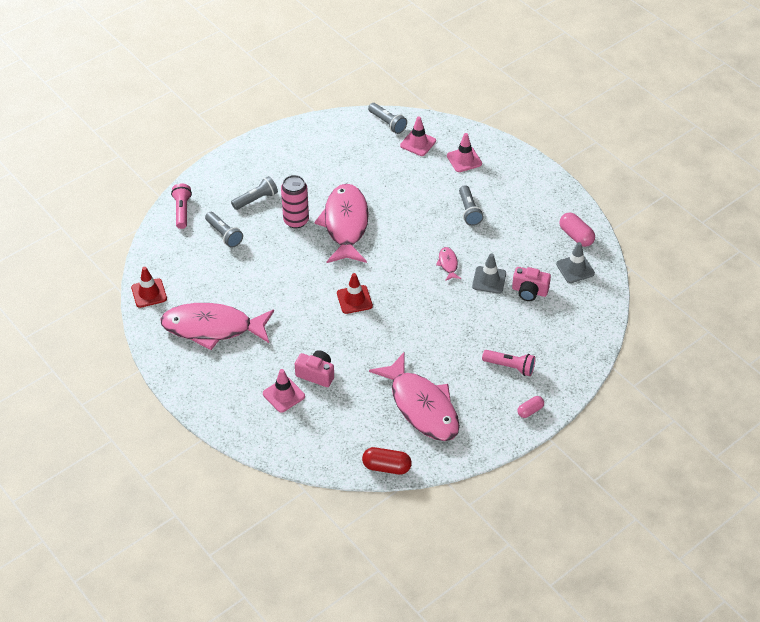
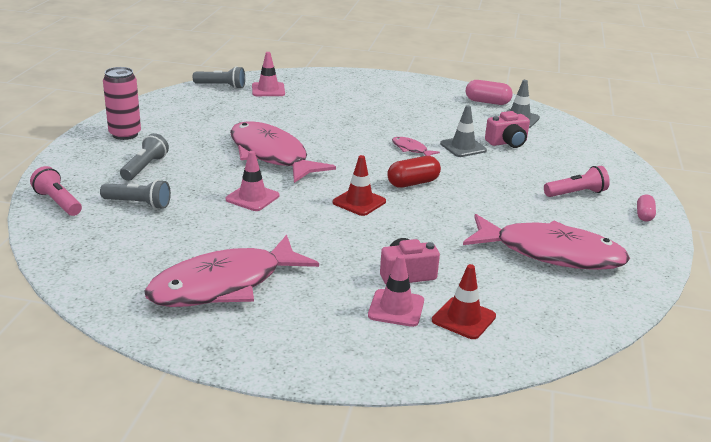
camera: 40 degrees left, 20 degrees down
red traffic cone [131,267,167,308] -> red traffic cone moved to [432,264,496,339]
pink can [281,175,309,228] -> pink can moved to [103,67,141,140]
red capsule [362,447,412,474] -> red capsule moved to [387,156,441,188]
pink traffic cone [447,133,482,172] -> pink traffic cone moved to [226,151,279,211]
grey flashlight [459,185,484,226] -> none

